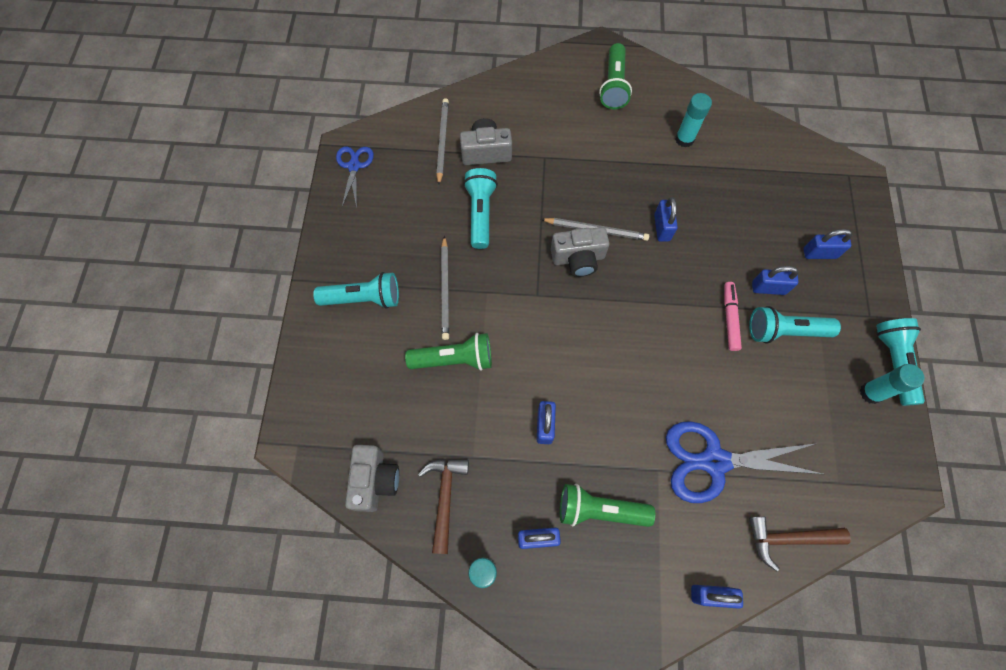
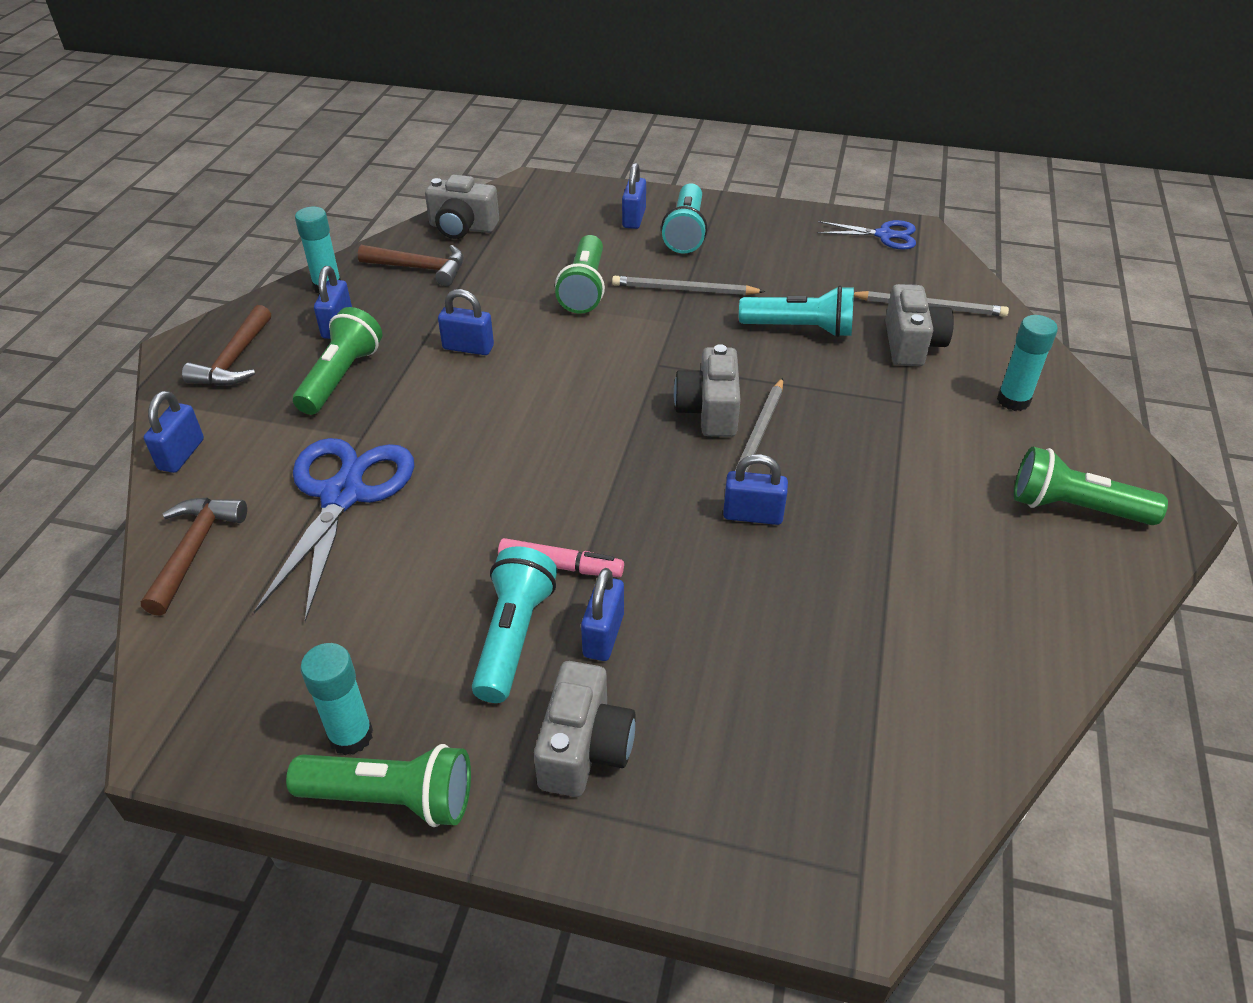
camera: 100 degrees right, 25 degrees down
turquoise glue stick [675,93,712,148] -> turquoise glue stick moved to [997,315,1058,411]
blue padlock [803,229,852,259] -> blue padlock moved to [622,162,646,229]
turquoise flashlight [876,318,925,406] -> green flashlight [286,744,471,827]
none -> brown hammer [182,305,271,386]
none -> grey camera [534,661,636,797]

